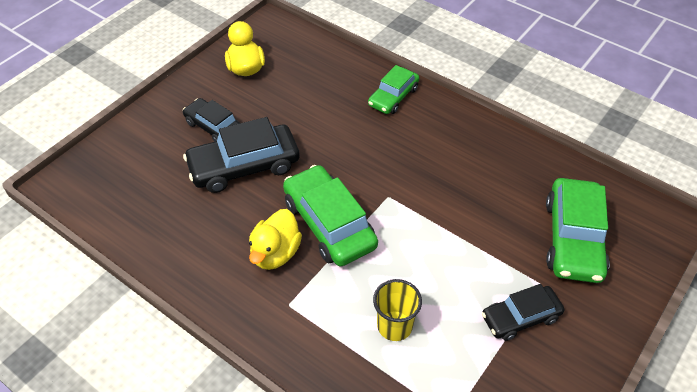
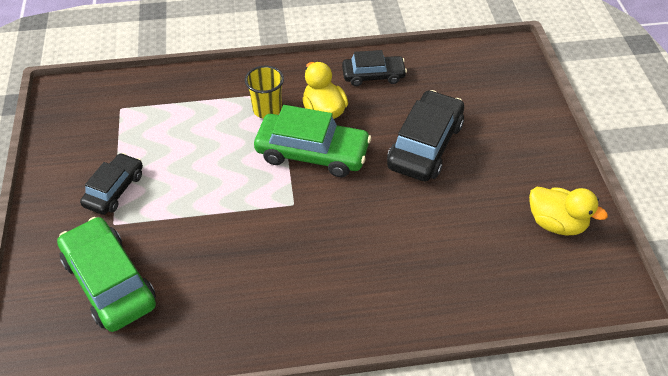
camera: 135 degrees right, 0 degrees up
black car [183,98,240,142] -> black car moved to [342,50,407,86]
green car [368,65,419,114] -> none
yellow cup [373,279,422,341] -> yellow cup moved to [245,66,284,119]

